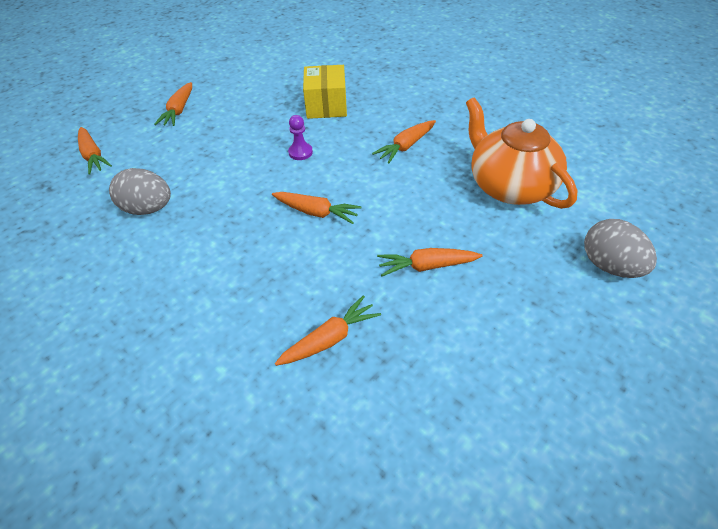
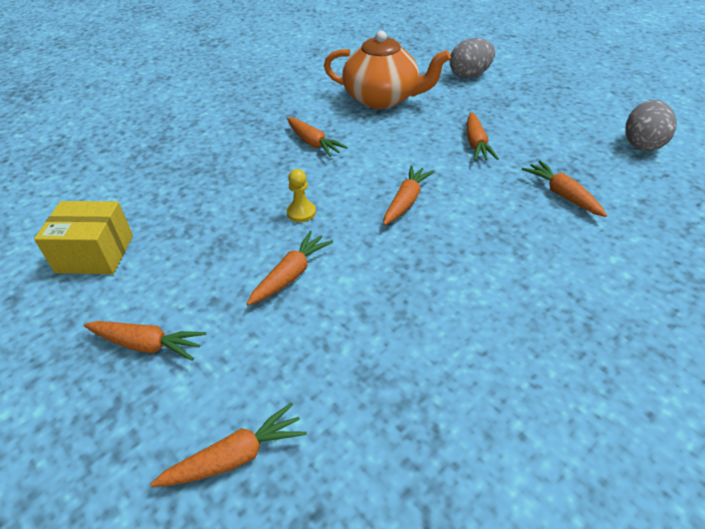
camera: 85 degrees left, 5 degrees down
grey egg [109,168,171,215] -> grey egg moved to [625,100,676,151]
purple pawn [288,115,313,160] -> yellow pawn [287,169,316,222]
yellow box [303,65,347,119] -> yellow box moved to [34,201,133,274]
orange teapot [466,97,578,209] -> orange teapot turned 135 degrees counterclockwise [324,31,451,109]
none -> orange carrot [246,231,333,305]

